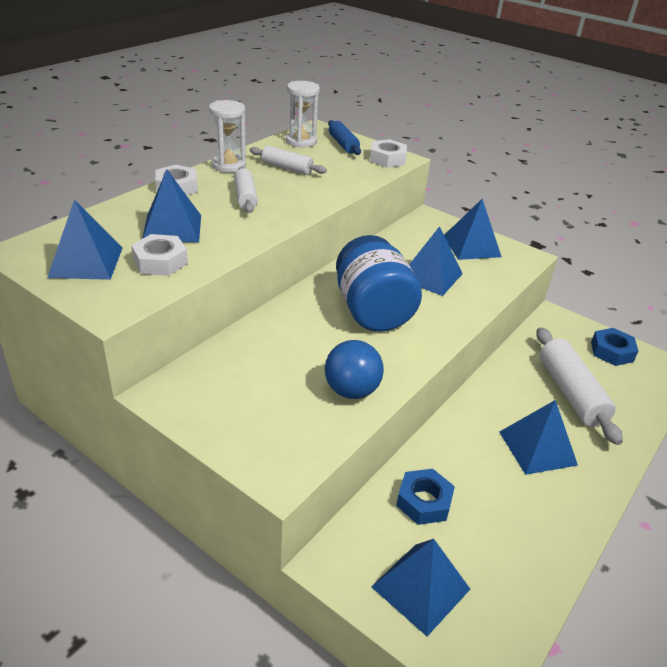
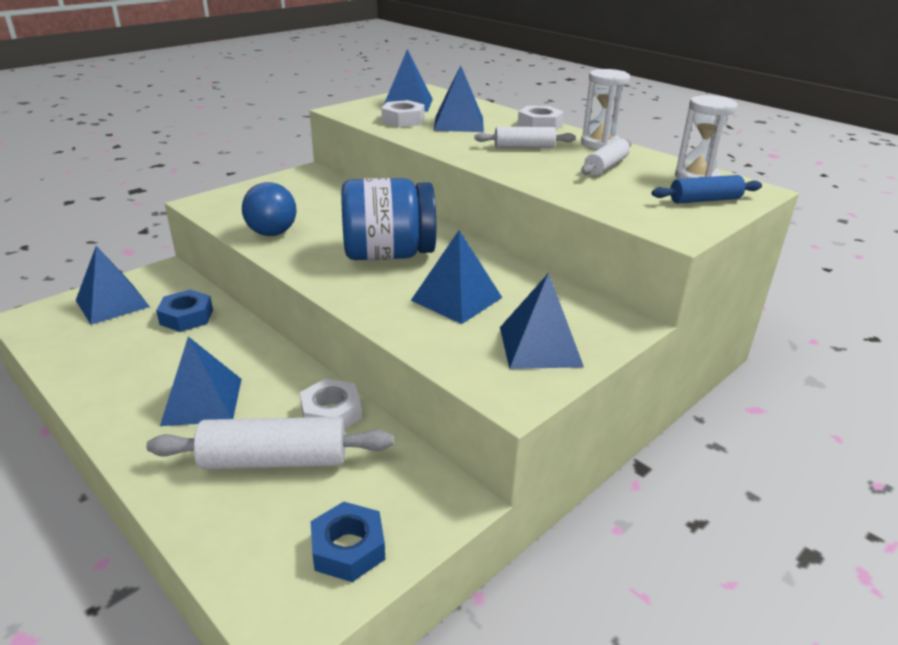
camera: 100 degrees right, 5 degrees down
white nut [370,139,407,168] -> white nut moved to [300,378,362,429]

